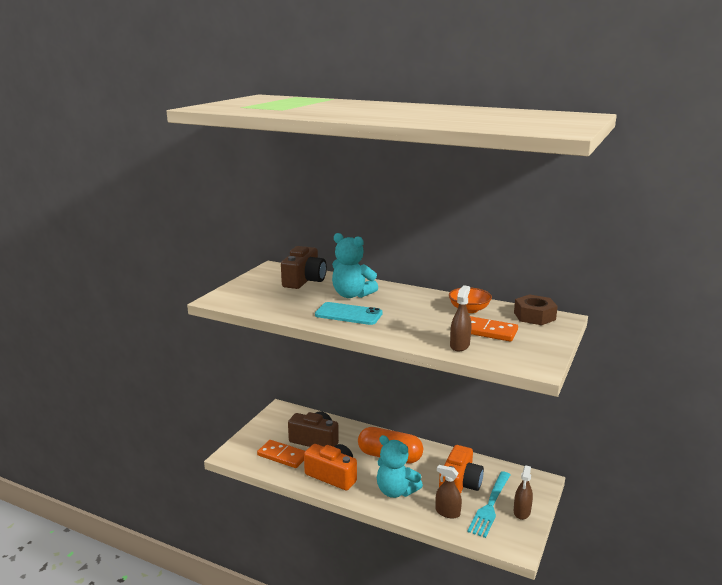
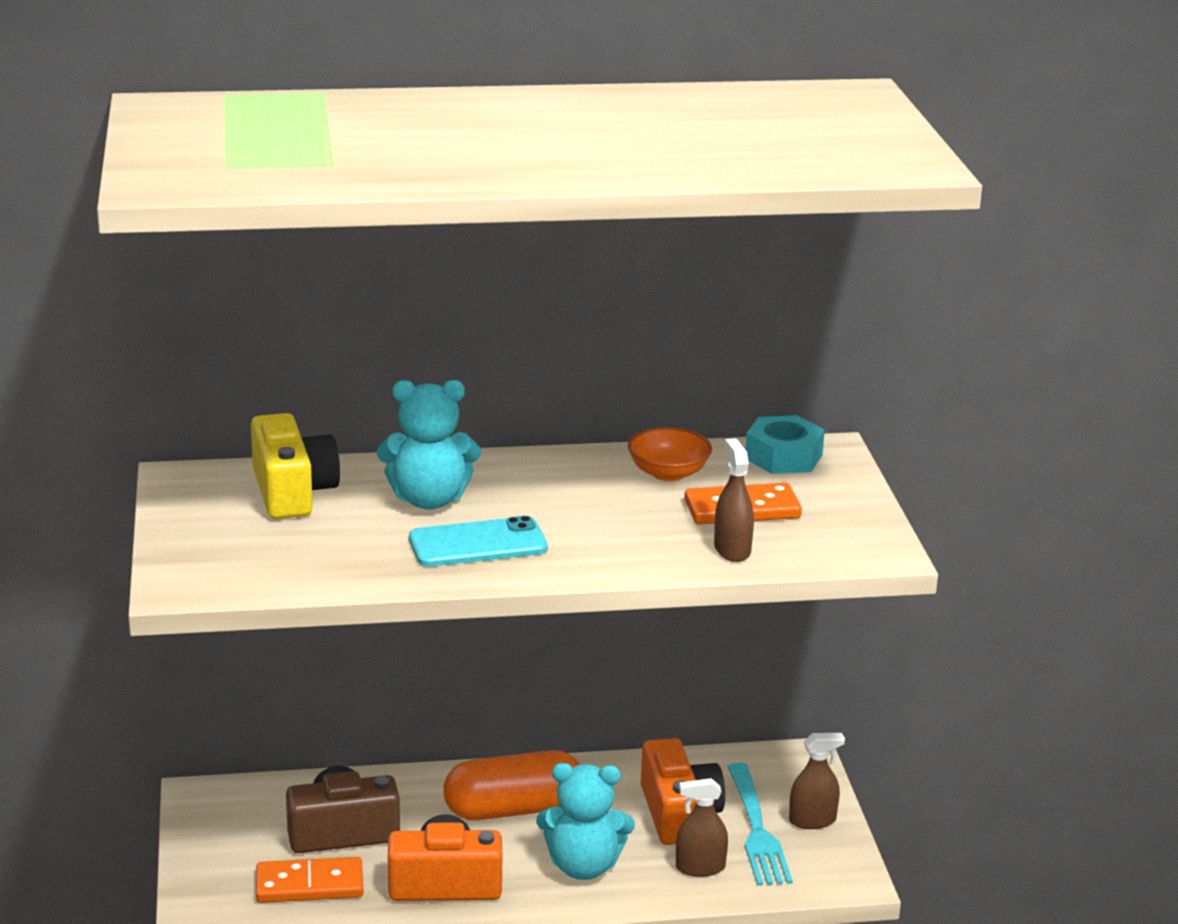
camera: 35 degrees left, 5 degrees up
brown camera [281,246,327,289] -> yellow camera [251,413,340,519]
brown nut [514,294,558,325] -> turquoise nut [745,415,825,474]
brown spray bottle [514,465,533,520] -> brown spray bottle turned 90 degrees counterclockwise [789,733,845,829]

